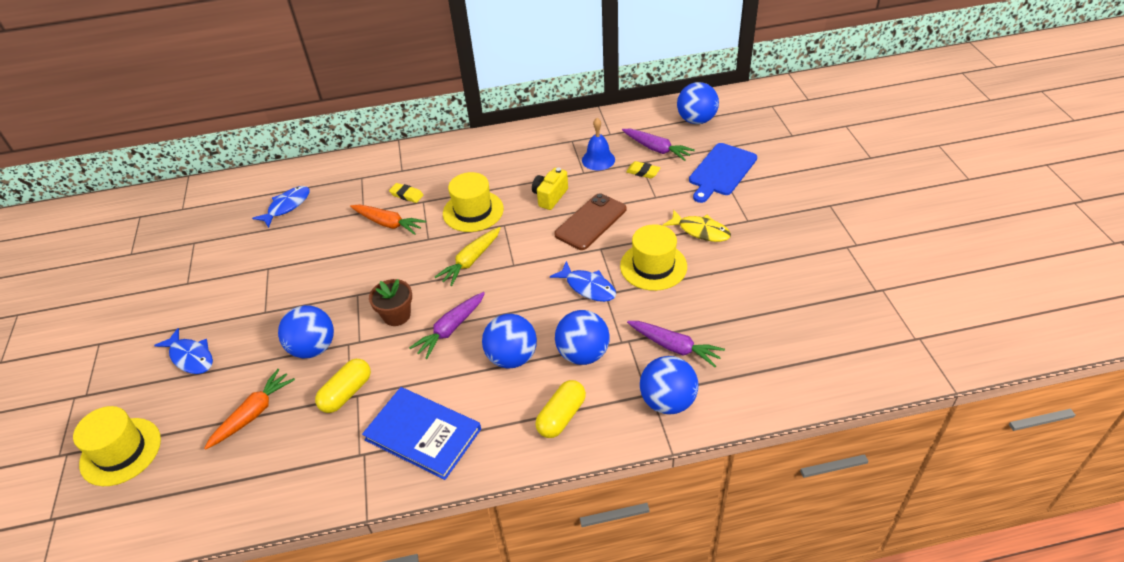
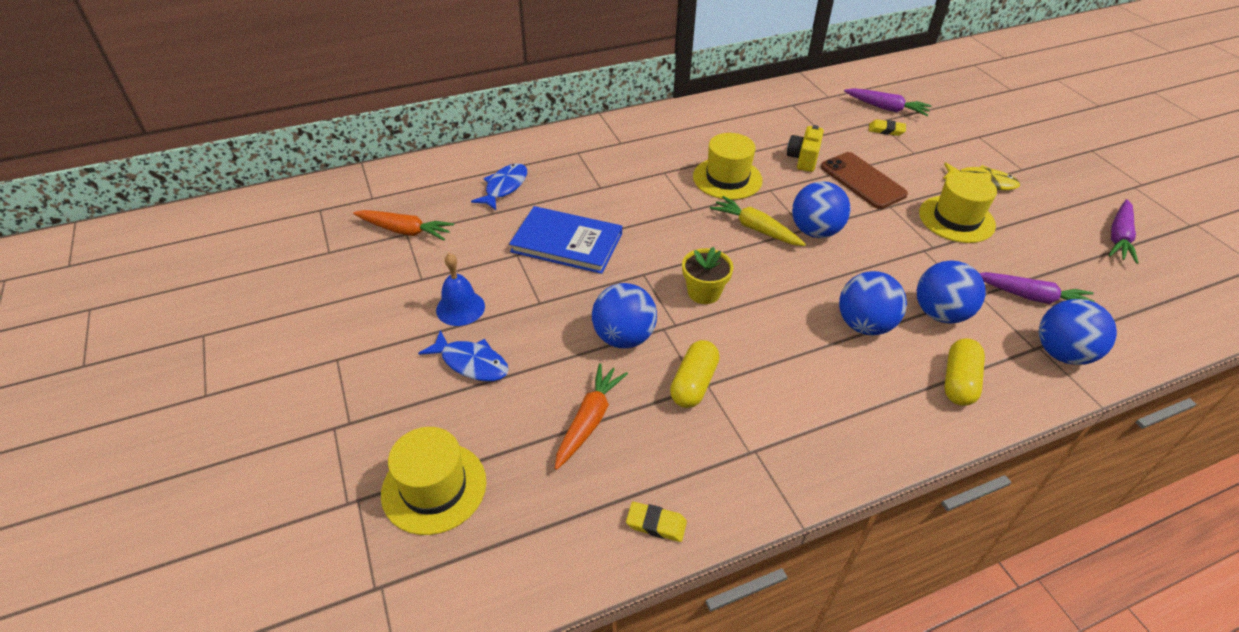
camera: 15 degrees left, 0 degrees up
orange carrot [350,204,426,235] -> orange carrot moved to [353,210,454,240]
blue book [362,387,481,480] -> blue book moved to [509,206,622,274]
brown flower pot [369,279,412,326] -> yellow flower pot [682,247,733,304]
yellow eraser [389,183,423,203] -> yellow eraser moved to [626,502,687,542]
purple carrot [409,292,485,359] -> purple carrot moved to [1109,199,1139,264]
yellow carrot [435,227,501,286] -> yellow carrot turned 105 degrees clockwise [710,196,806,246]
blue fish [550,261,616,302] -> none
brown phone [554,193,626,250] -> brown phone turned 60 degrees counterclockwise [821,152,908,209]
blue bell [582,118,615,171] -> blue bell moved to [436,253,485,326]
blue ball [677,82,719,124] -> blue ball moved to [792,181,850,238]
blue cutting board [689,143,757,203] -> none

